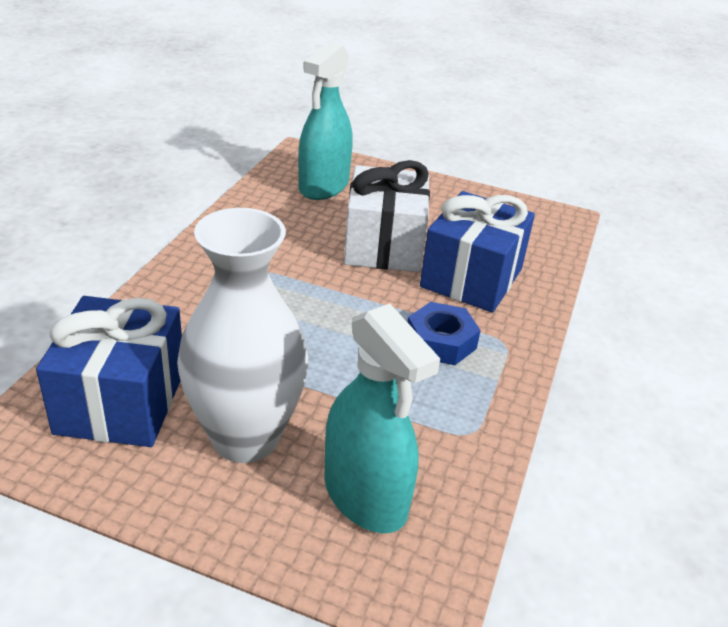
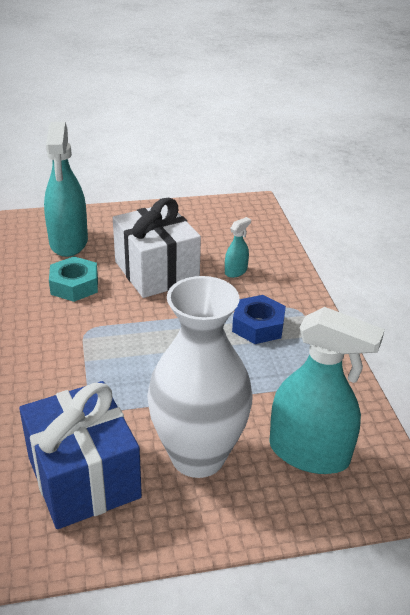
camera: 30 degrees left, 0 degrees up
blue gift [420,191,535,312] -> turquoise spray bottle [225,217,251,278]
none -> turquoise nut [49,256,98,302]

